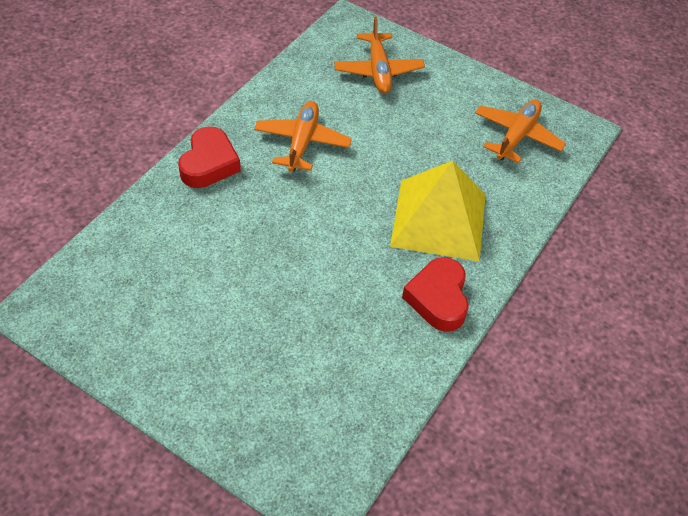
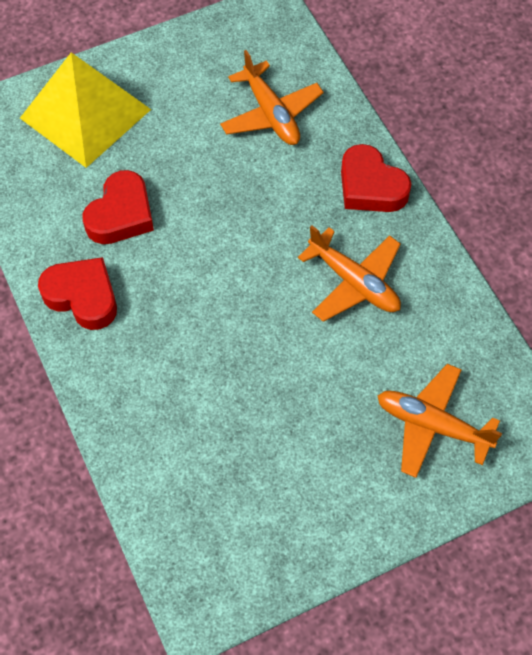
camera: 125 degrees right, 10 degrees up
yellow pyramid [390,161,486,262] -> yellow pyramid moved to [20,52,151,168]
orange plane [475,100,566,163] -> orange plane moved to [220,50,324,145]
none -> red heart [82,170,154,244]

